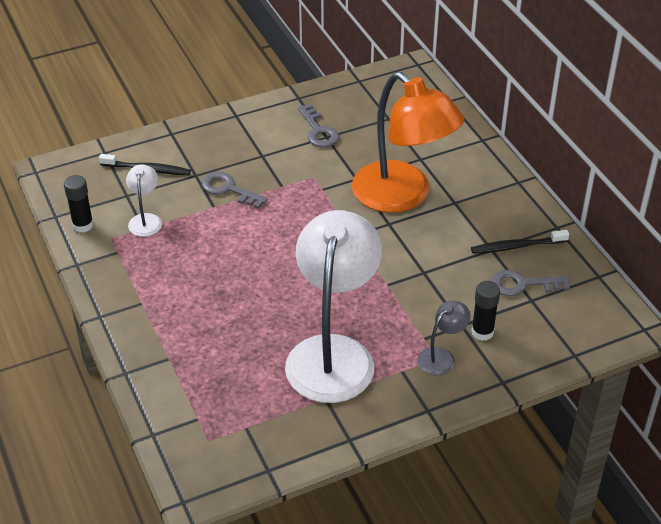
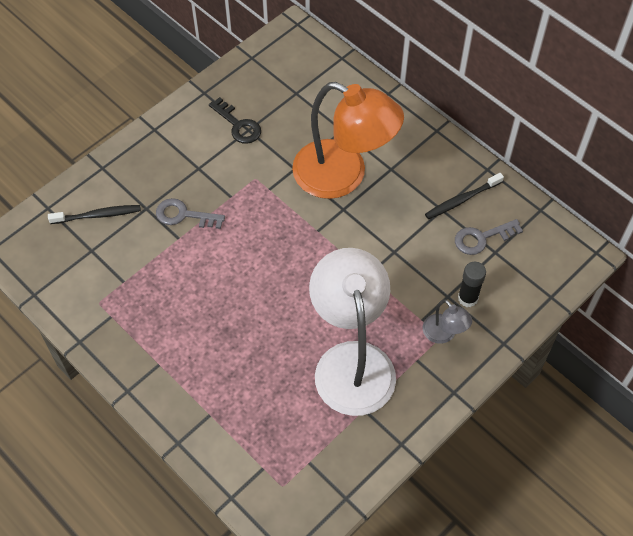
camera: 20 degrees left, 15 degrees up
black glue stick [64,175,93,233] -> none
white lamp [126,164,162,237] -> none
grey key [298,104,339,147] -> black key [209,97,261,144]
grey lamp [417,300,471,376] -> grey lamp turned 120 degrees clockwise [423,300,472,344]

